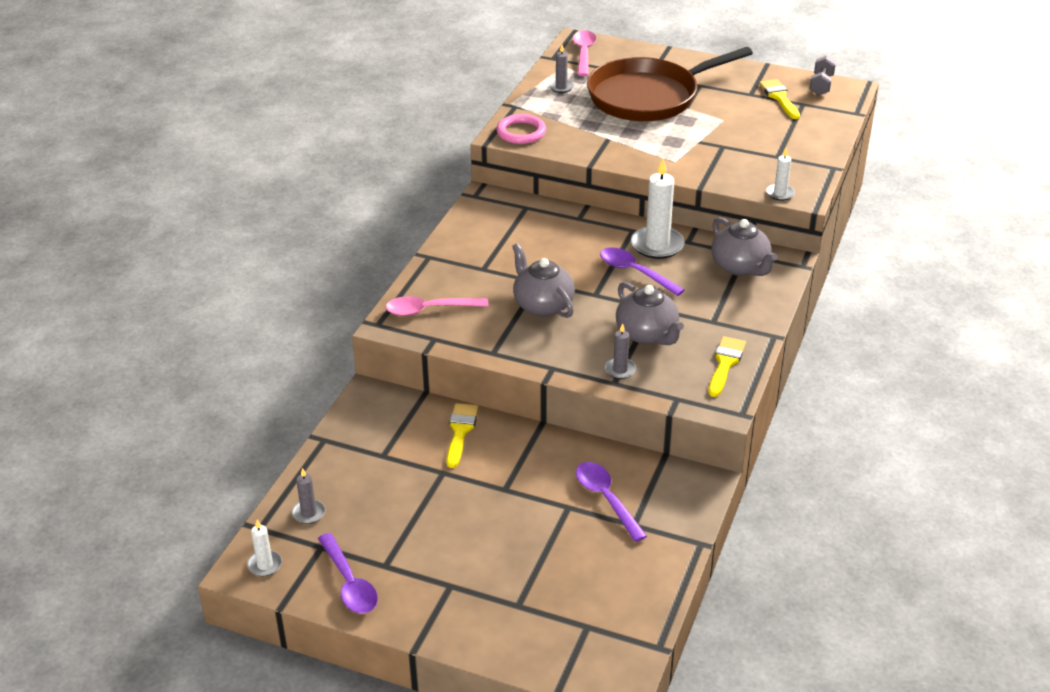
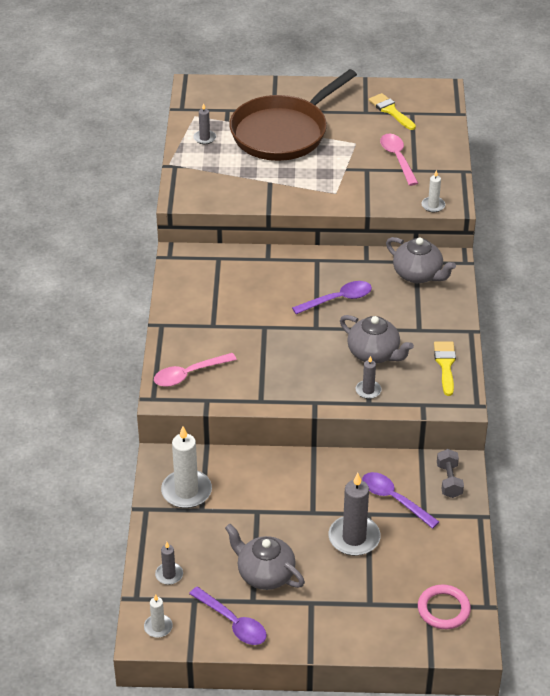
camera: 20 degrees left, 5 degrees up
yellow brush [447,403,479,468] -> none
pink ring [497,114,546,144] -> pink ring moved to [418,584,471,629]
grey teapot [512,243,575,318] -> grey teapot moved to [225,524,305,590]
pink spoon [573,30,597,76] -> pink spoon moved to [380,134,418,186]
purple spoon [600,247,685,296] -> purple spoon turned 135 degrees clockwise [292,281,372,314]
white candle [631,159,685,259] -> white candle moved to [161,426,212,508]
grey dumbbell [810,56,836,95] -> grey dumbbell moved to [437,449,464,498]
none -> grey candle [329,473,381,556]

